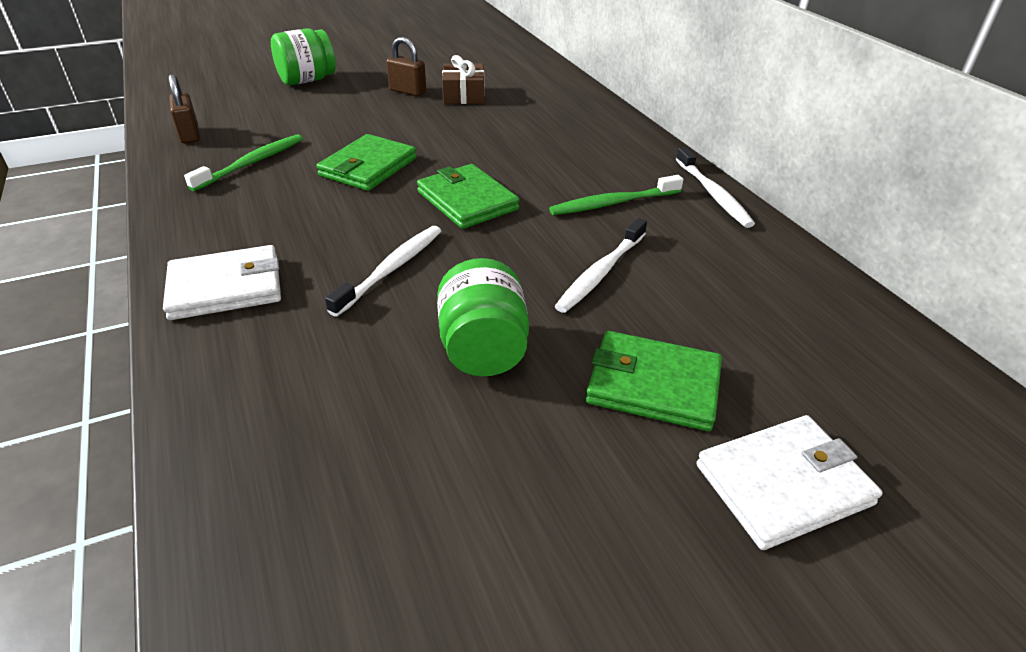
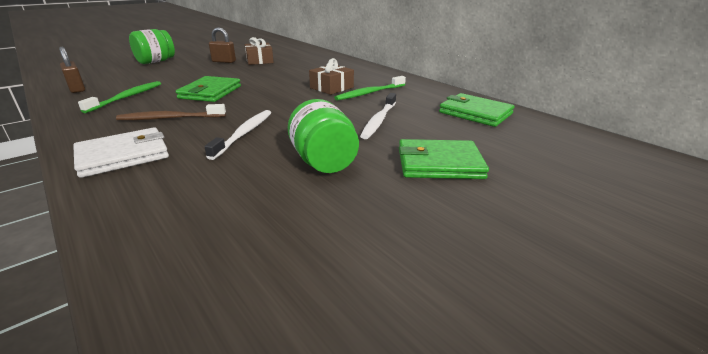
camera: 15 degrees left, 10 degrees down
green wallet [417,164,519,229] -> green wallet moved to [439,93,515,127]
white toothbrush [676,147,755,228] -> none
white wallet [696,415,883,550] -> none
none -> brown toothbrush [116,104,226,120]
none -> brown gift [309,58,354,95]

